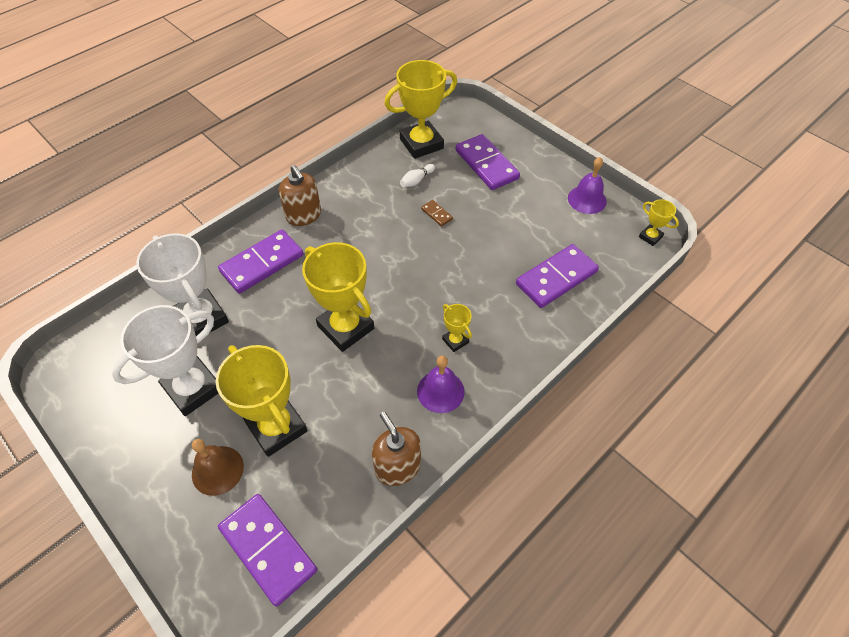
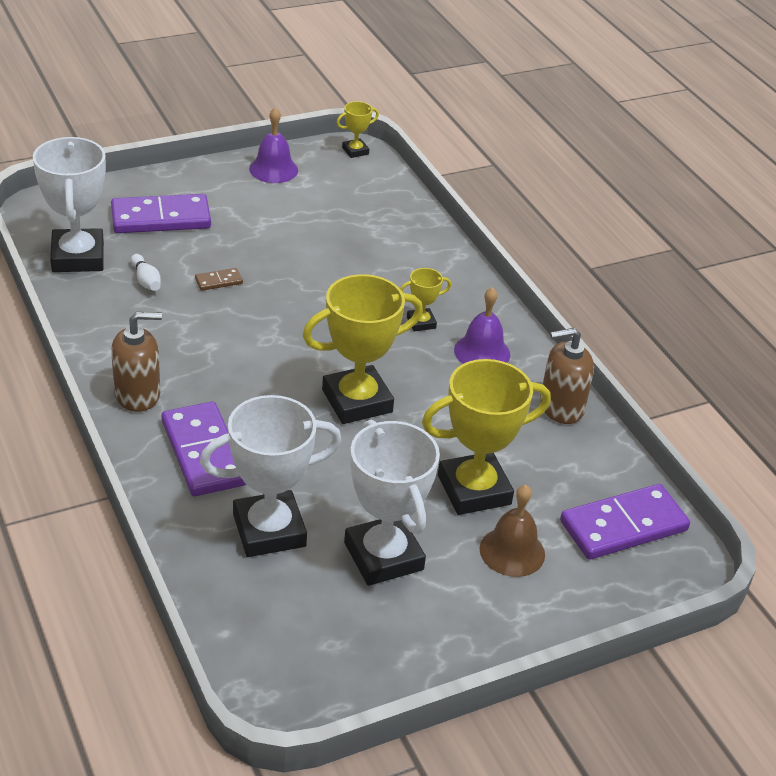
camera: 75 degrees left, 15 degrees down
yellow trophy [384,60,457,159] -> white trophy [33,137,106,272]
purple domino [516,244,599,308] -> none

